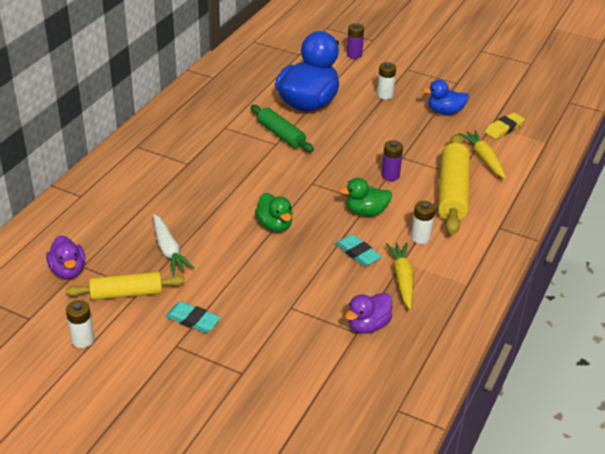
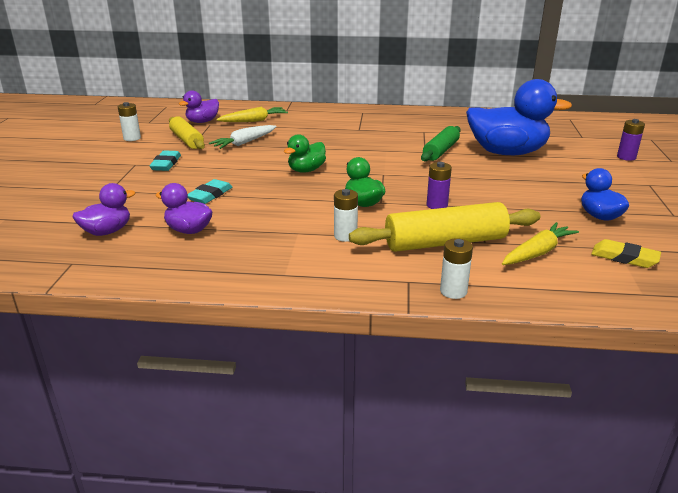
camera: 70 degrees right, 10 degrees down
turquoise eraser [335,234,382,266] -> turquoise eraser moved to [188,179,233,204]
white battery [377,62,396,99] -> white battery moved to [440,238,473,299]
yellow carrot [386,242,414,309] -> yellow carrot moved to [216,107,288,122]
none -> purple duck [73,183,135,236]

